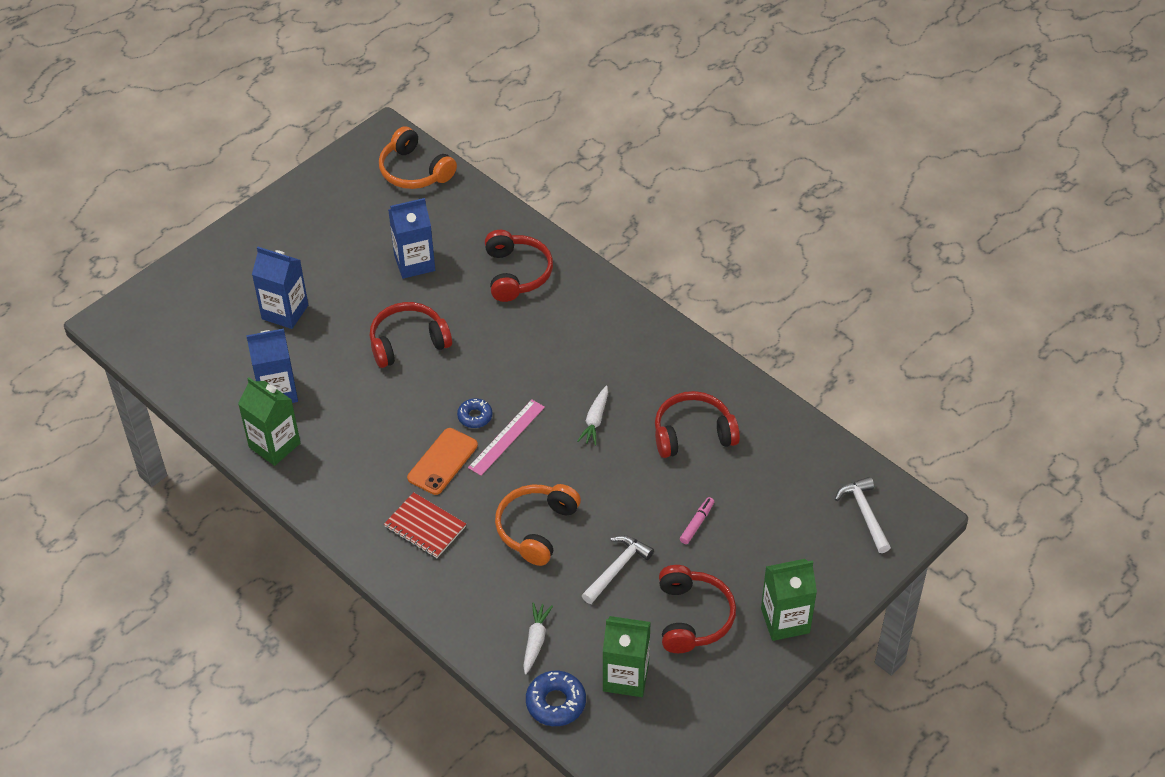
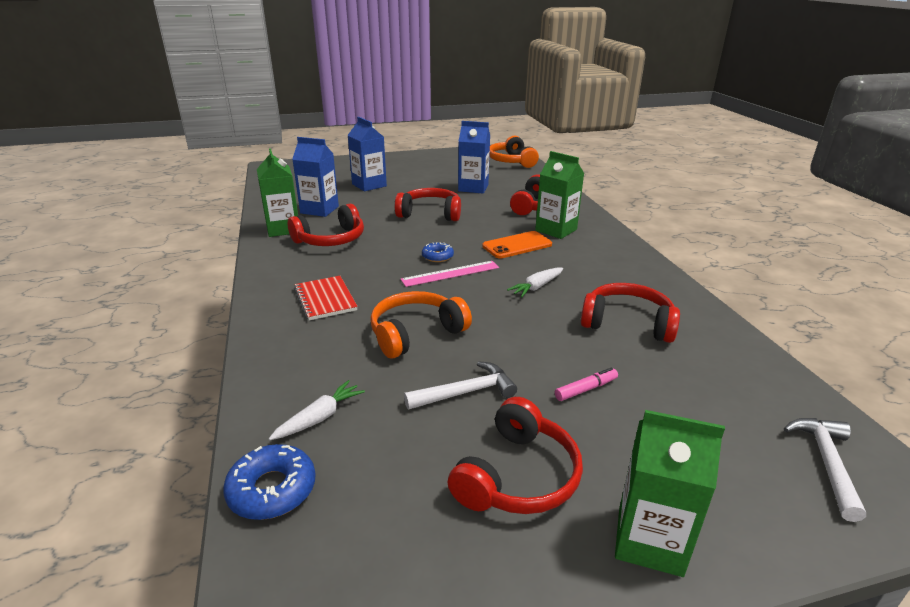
camera: 30 degrees right, 20 degrees down
orange phone [407,428,478,495] -> orange phone moved to [482,231,552,259]
green carton [603,616,651,697] -> green carton moved to [535,151,584,239]
none -> red headphones [288,204,364,246]

